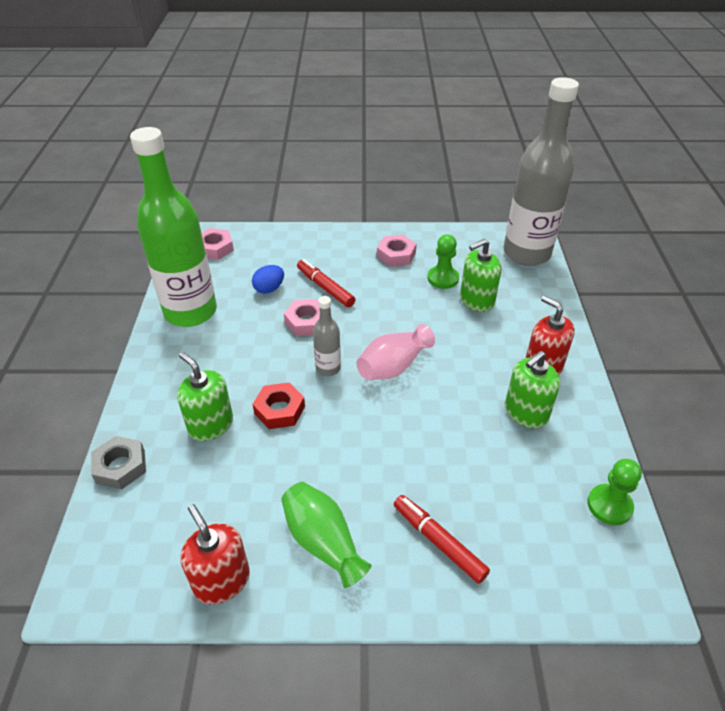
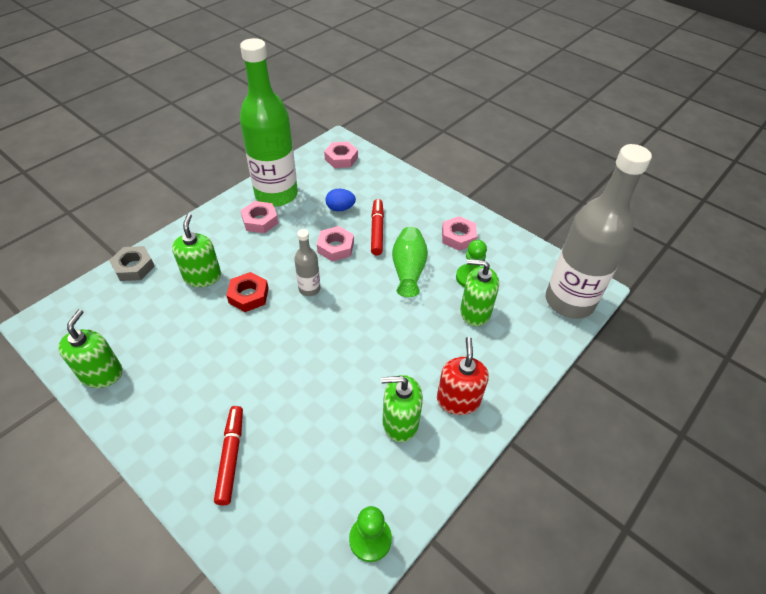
camera: 40 degrees right, 5 degrees up
red soap dispenser [180,504,250,604] -> green soap dispenser [58,309,123,388]
green vase [281,482,372,588] -> green vase moved to [392,227,428,297]
pink vase [356,324,435,380] -> none
none -> pink nut [240,201,278,233]

